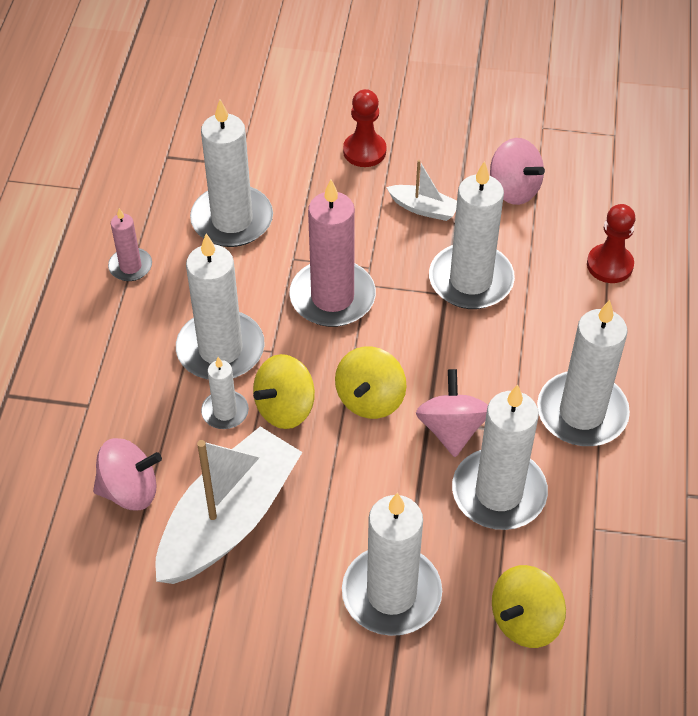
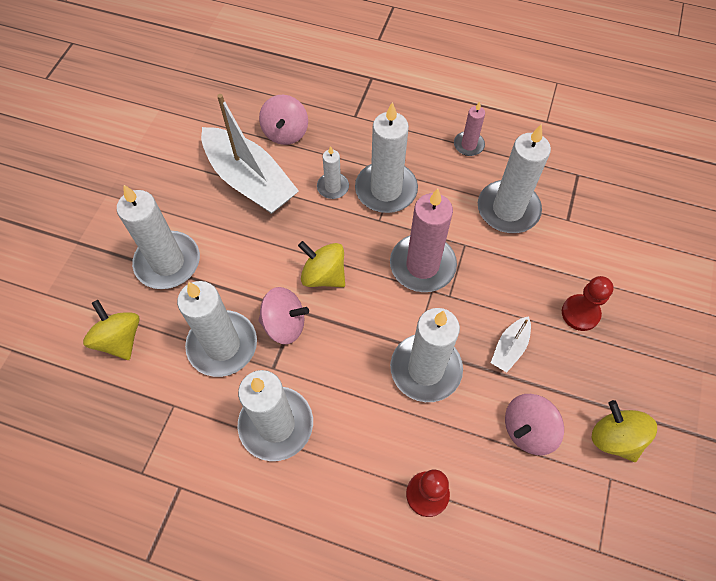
camera: 100 degrees right, 10 degrees up
yellow spinning top [253,354,315,429] -> yellow spinning top moved to [592,400,657,462]

